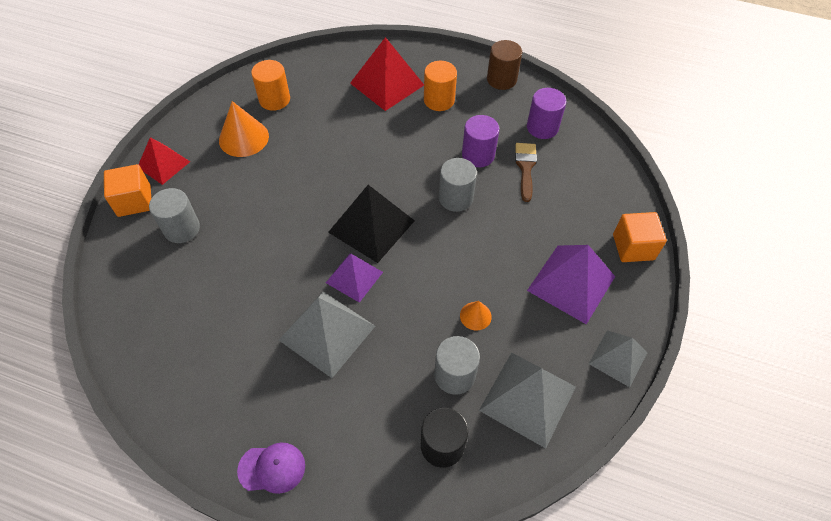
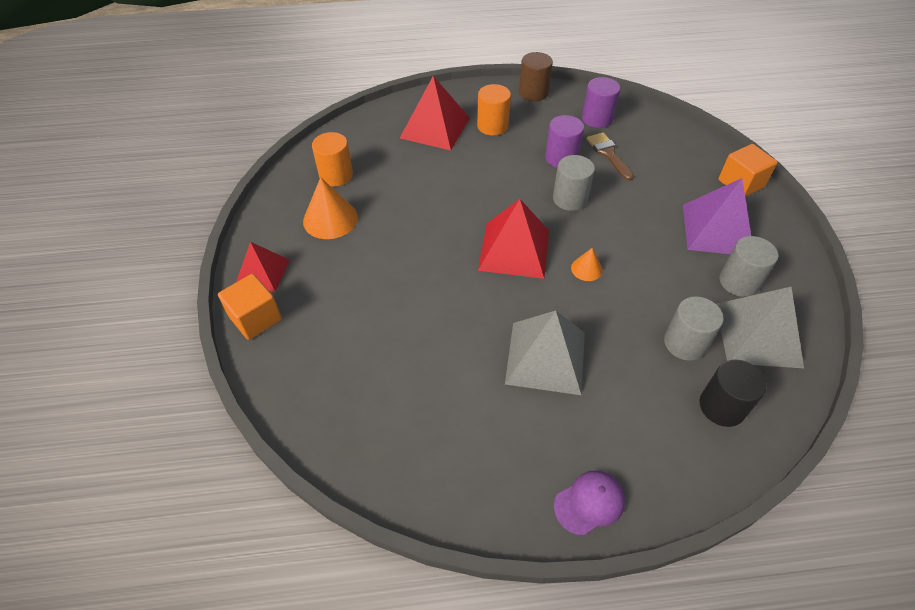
camera: 25 degrees left, 5 degrees down
grey cylinder [149,188,200,243] -> grey cylinder moved to [720,236,778,297]
purple pyramid [326,253,383,303] -> none
black pyramid [328,185,415,263] -> red pyramid [478,199,549,279]
orange cone [460,301,492,331] -> orange cone moved to [571,248,603,281]
grey pyramid [589,330,648,387] -> none

